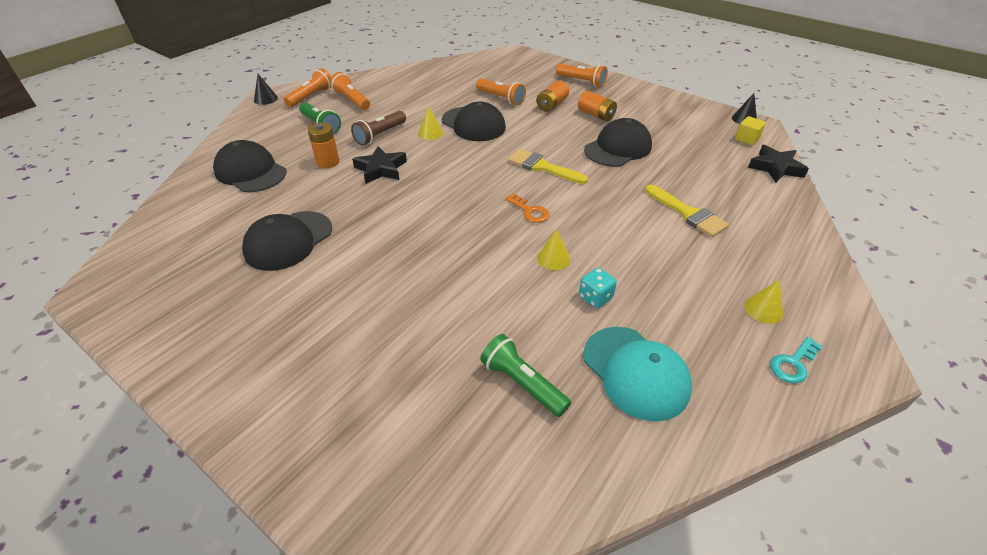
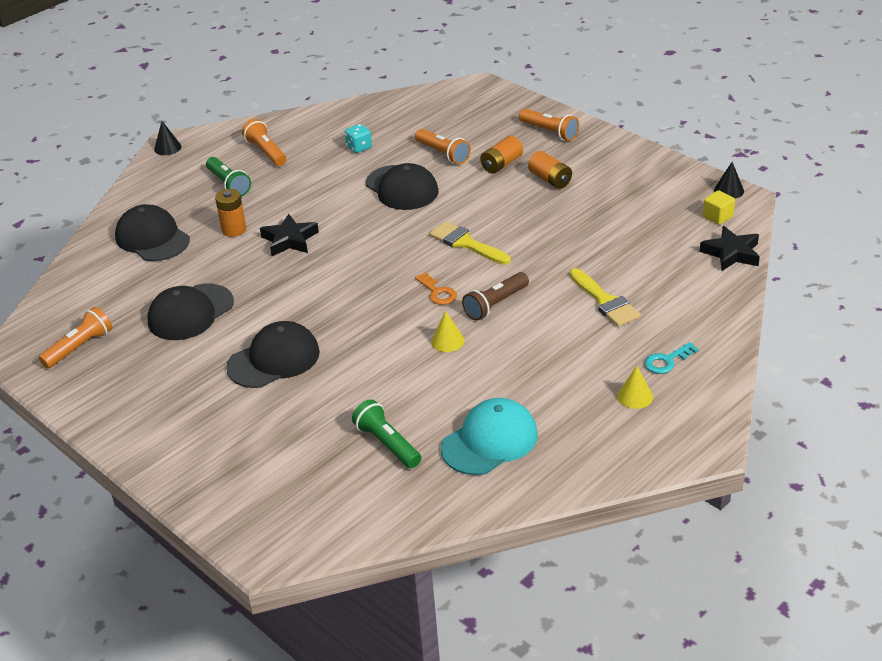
camera: 10 degrees right, 5 degrees down
orange flashlight [284,68,331,107] -> orange flashlight moved to [39,307,112,368]
brown flashlight [351,111,406,145] -> brown flashlight moved to [462,272,529,321]
yellow cone [418,106,443,140] -> none
turquoise dice [579,268,617,308] -> turquoise dice moved to [345,124,372,153]
turquoise cap [583,327,692,422] -> turquoise cap turned 105 degrees counterclockwise [441,398,538,475]
black cap [584,118,652,167] -> black cap moved to [226,321,320,388]
turquoise key [770,337,823,383] -> turquoise key moved to [644,342,699,374]

